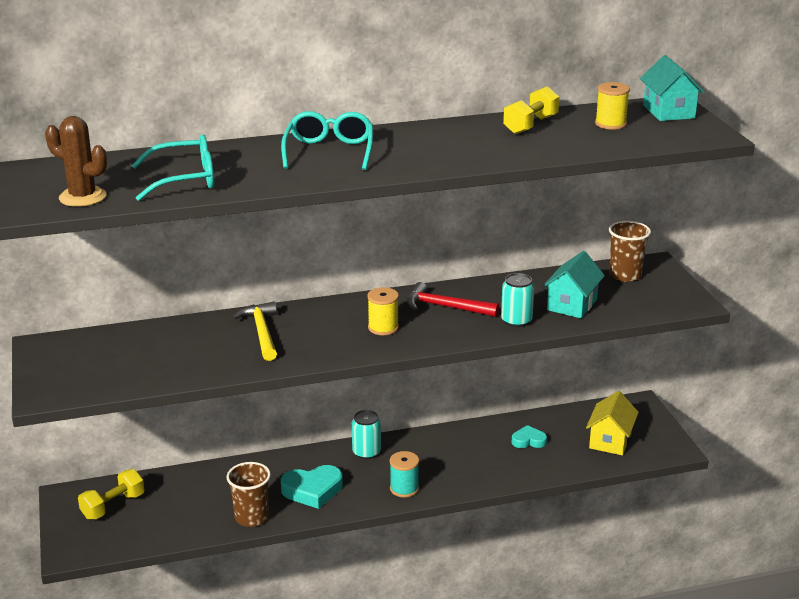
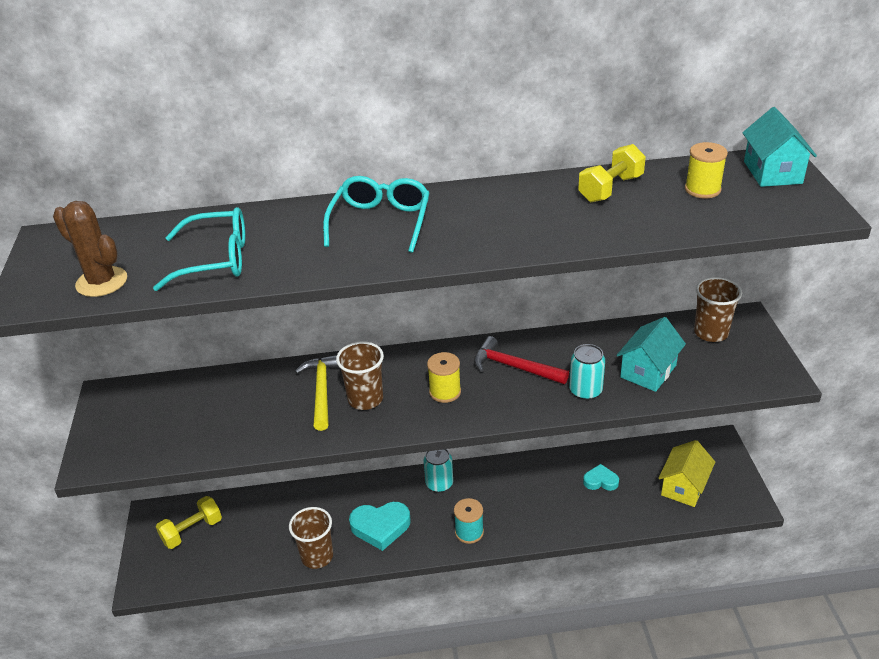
camera: 10 degrees right, 10 degrees up
none -> brown cup [336,341,384,410]

